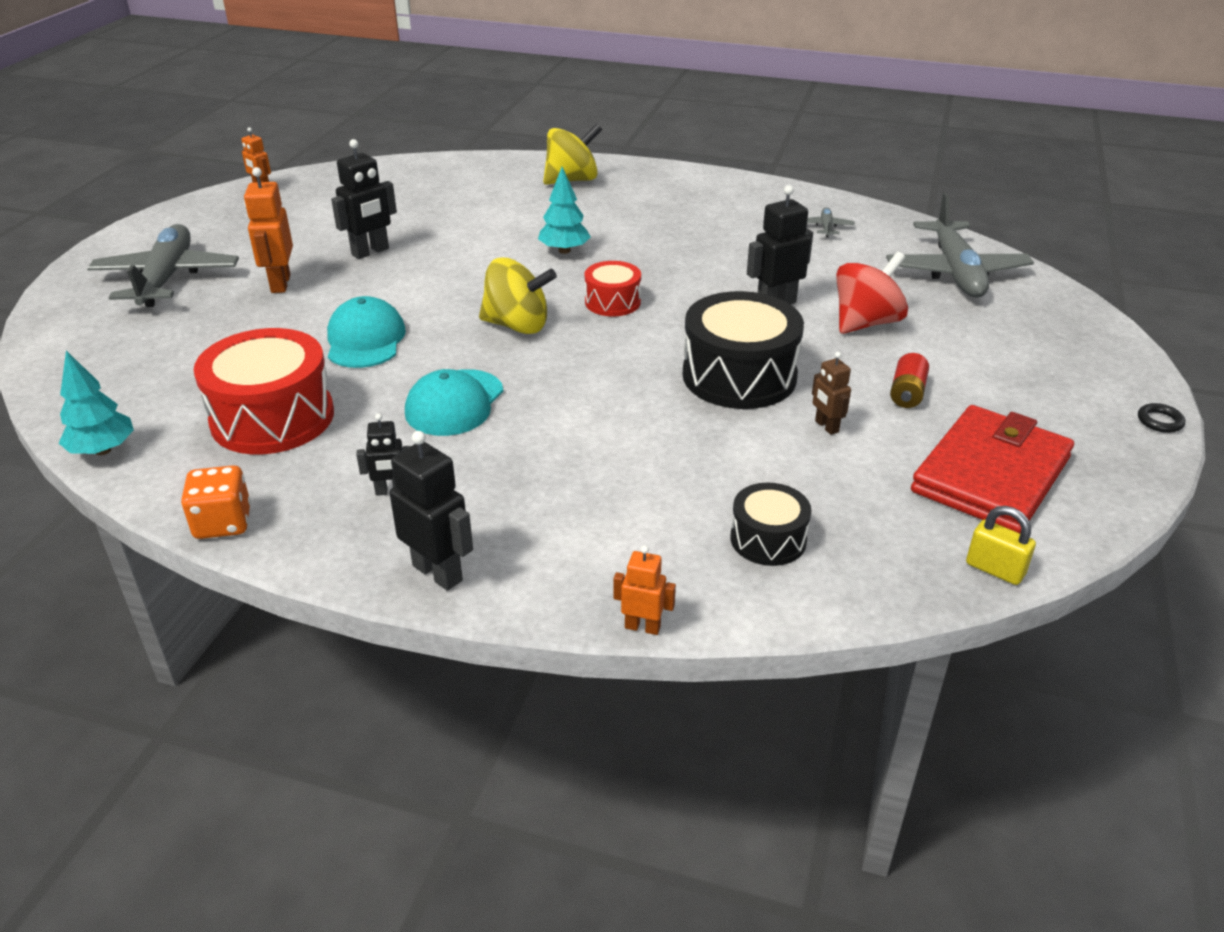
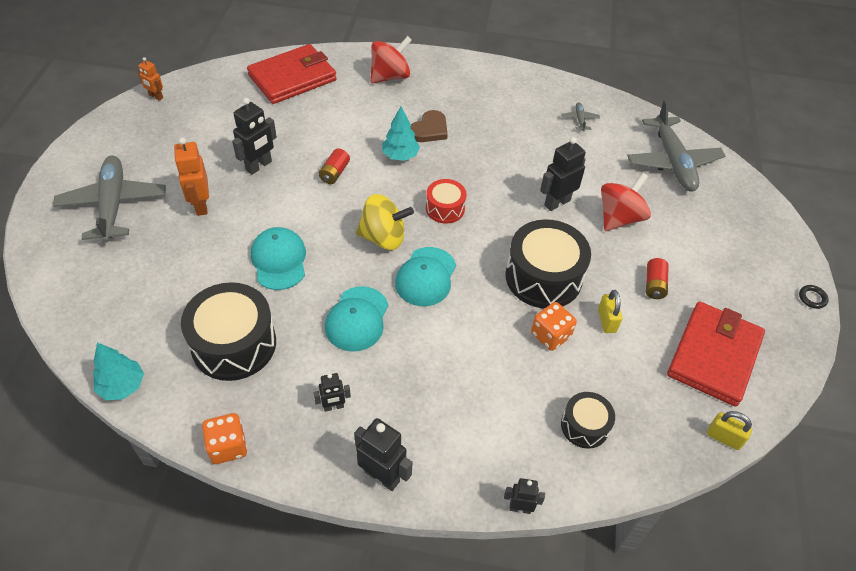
camera: 10 degrees left, 15 degrees up
red drum [194,328,334,454] -> black drum [181,282,276,381]
yellow spinning top [543,124,602,185] -> red spinning top [370,36,412,83]
orange robot [614,545,676,635] -> black robot [504,478,545,514]
brown robot [812,352,851,435] -> yellow padlock [598,290,623,333]
none -> red wallet [247,44,337,104]
none -> red battery [319,148,350,184]
none -> turquoise cap [395,247,456,306]
none -> brown heart [410,110,448,142]
none -> orange dice [531,302,577,351]

